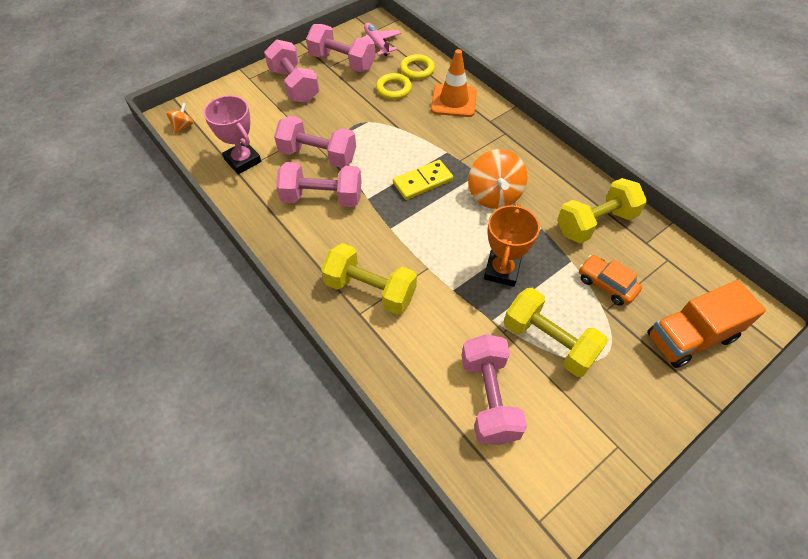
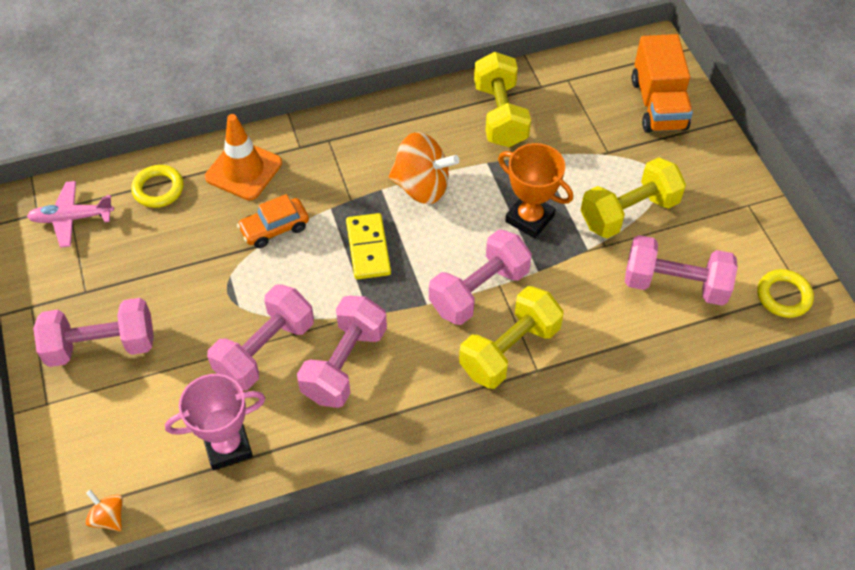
camera: 70 degrees left, 0 degrees up
pink dumbbell [306,24,376,72] -> pink dumbbell moved to [429,229,532,325]
yellow ring [376,73,412,99] -> yellow ring moved to [757,269,814,318]
orange car [579,255,642,306] -> orange car moved to [237,194,309,248]

